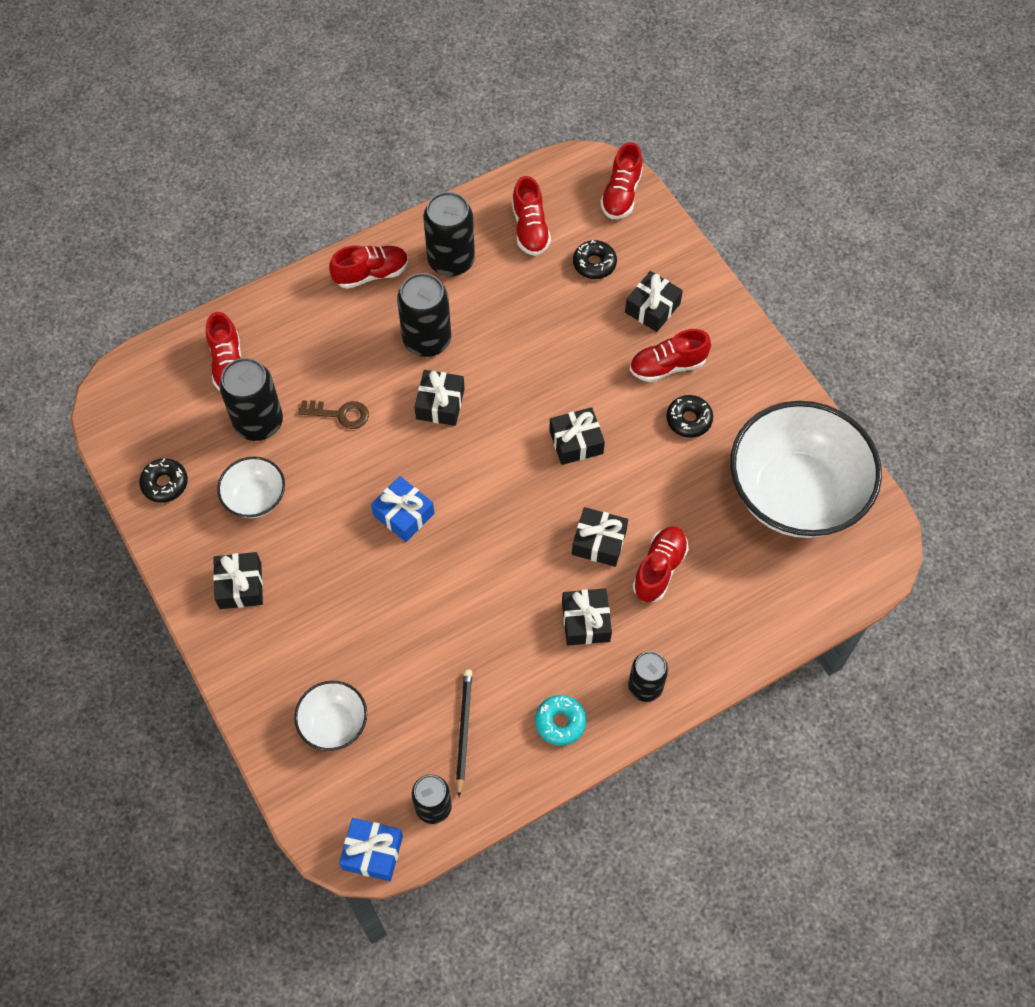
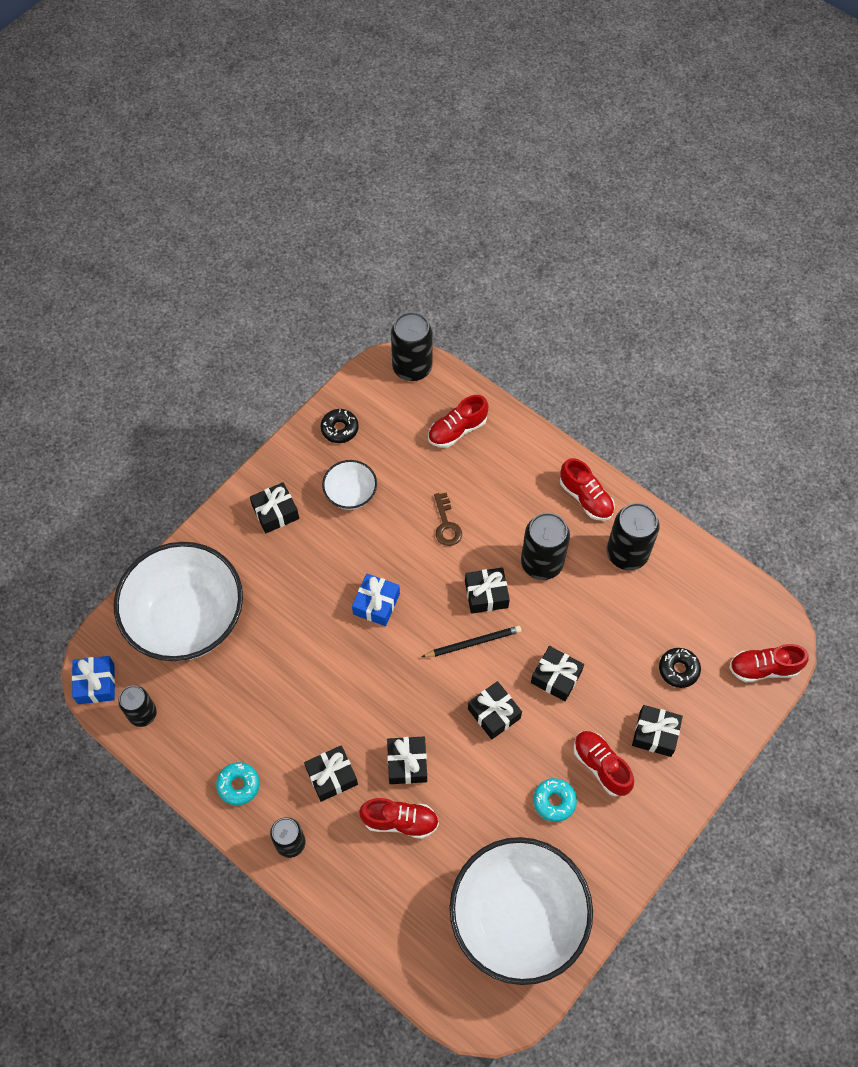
camera: 70 degrees right, 0 degrees up
black can [219,358,283,441] -> black can moved to [391,312,433,381]
white bowl [294,681,367,751] -> white bowl [114,542,243,661], size x2.19
black pencil [456,670,472,797] -> black pencil moved to [422,626,521,657]
red shoe [512,176,551,256] -> none
black donut [666,395,713,438] -> turquoise donut [533,778,577,822]
none -> black gift [531,646,584,701]

